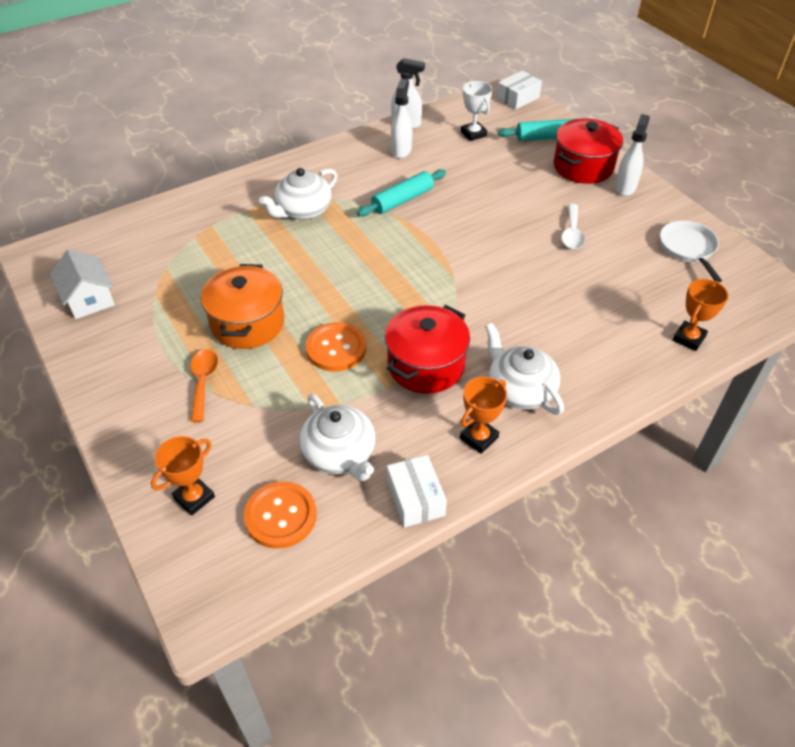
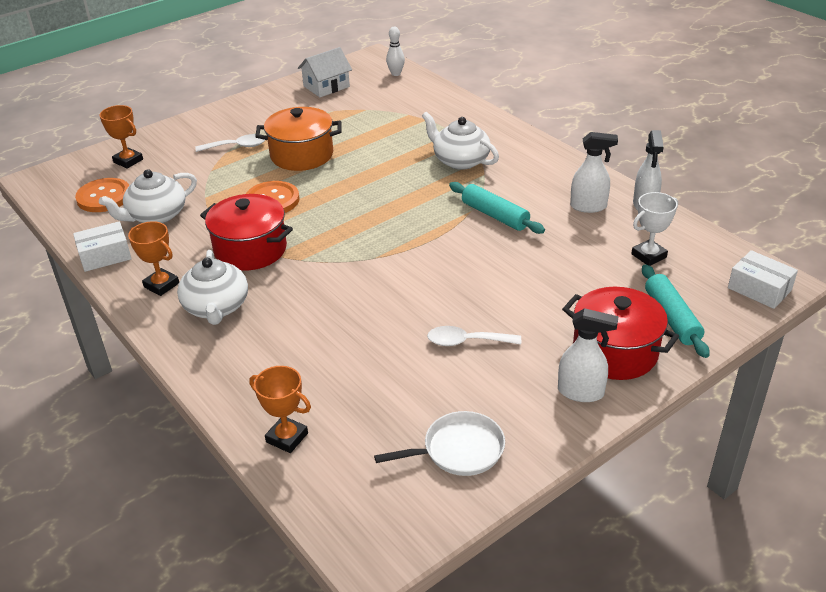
camera: 85 degrees right, 10 degrees down
orange spoon [191,349,218,422] -> white spoon [195,134,265,152]
white teapot [485,323,564,415] -> white teapot turned 120 degrees clockwise [177,250,248,325]
none -> white bowling pin [386,27,405,76]

